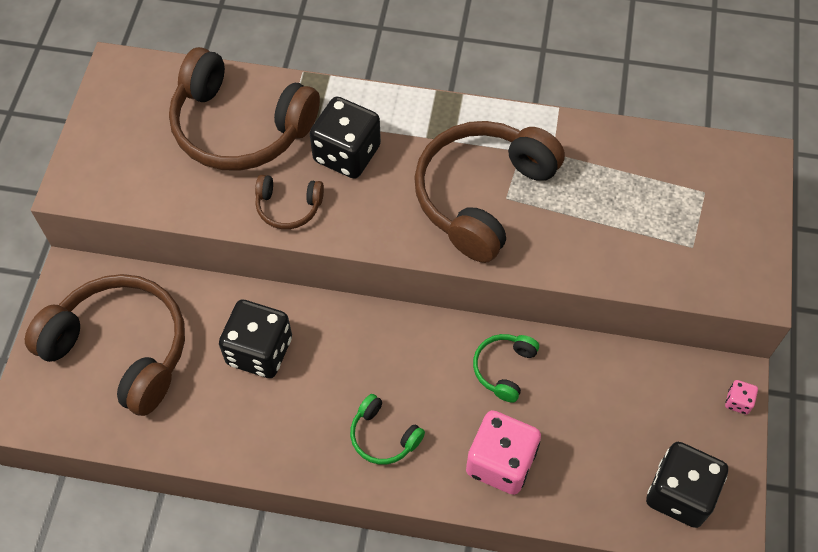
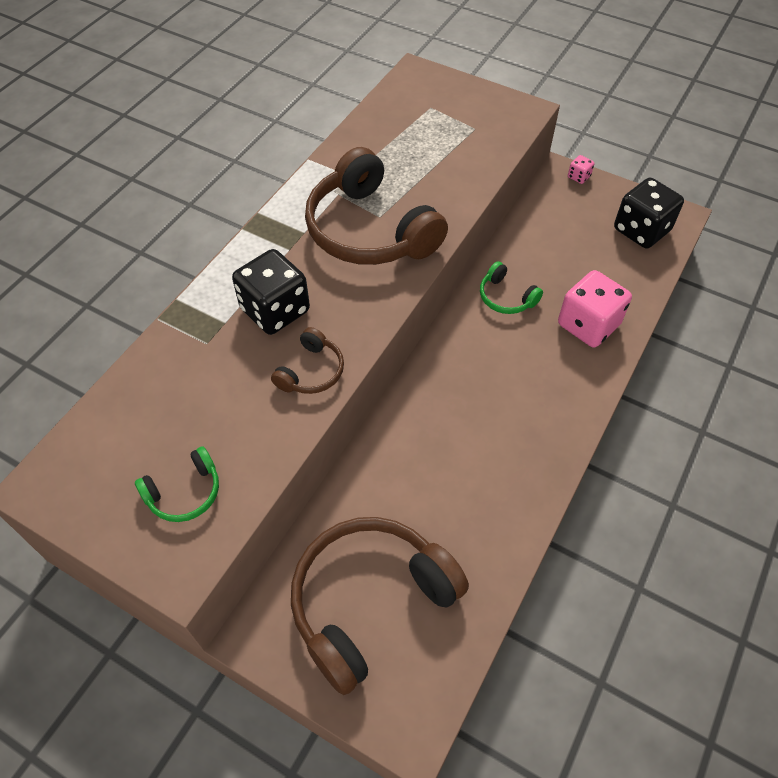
camera: 70 degrees left, 5 degrees down
brown headphones [169,47,320,171] -> none
black dice [219,300,292,378] -> none
green headphones [350,394,425,464] -> green headphones moved to [135,446,219,522]

